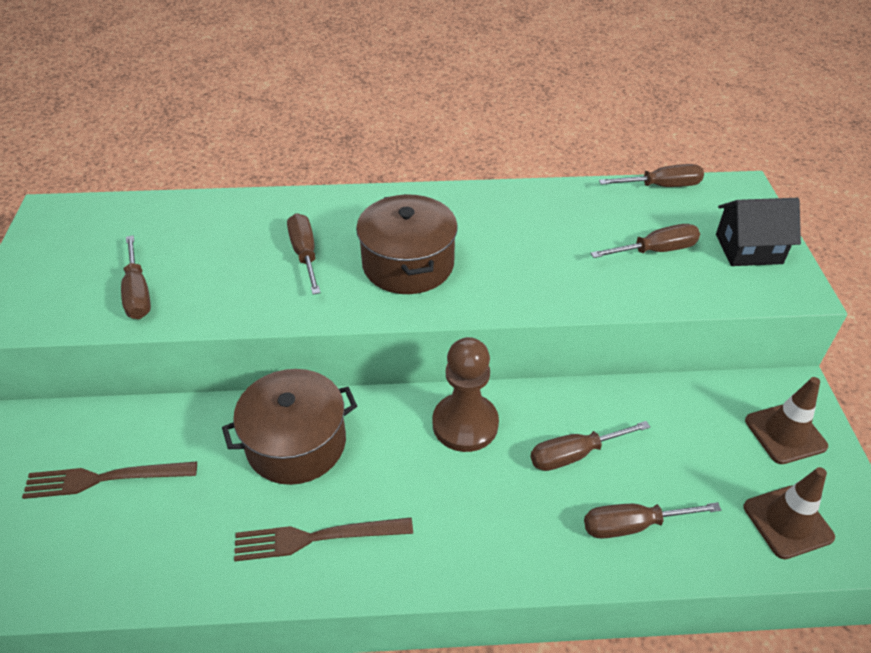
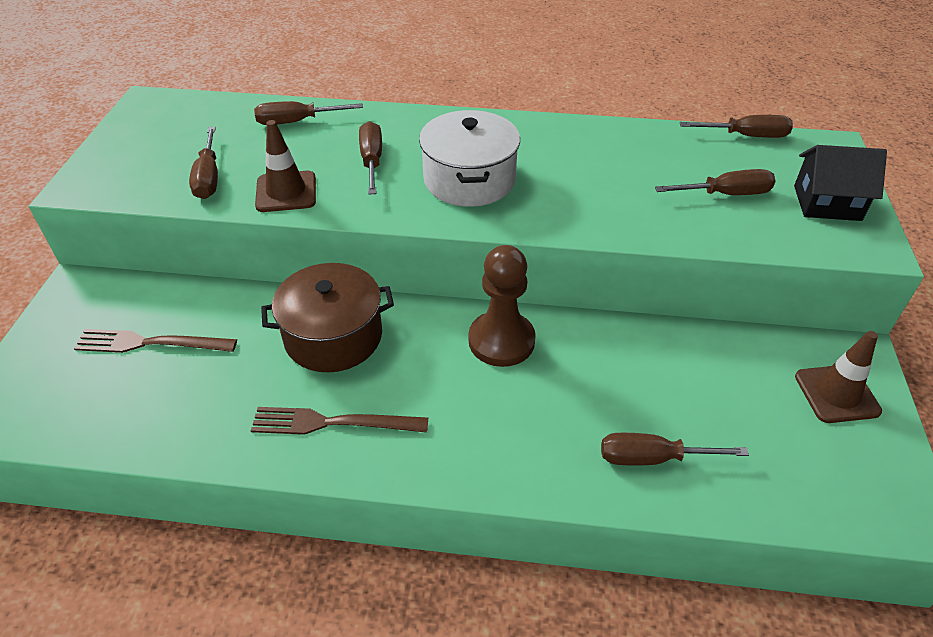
camera: 10 degrees right, 0 degrees up
brown pot [356,194,458,294] -> white pot [419,110,520,207]
brown screwdriver [530,421,650,471] -> brown screwdriver moved to [254,101,363,125]
brown traffic cone [744,467,835,559] -> brown traffic cone moved to [255,120,316,212]

